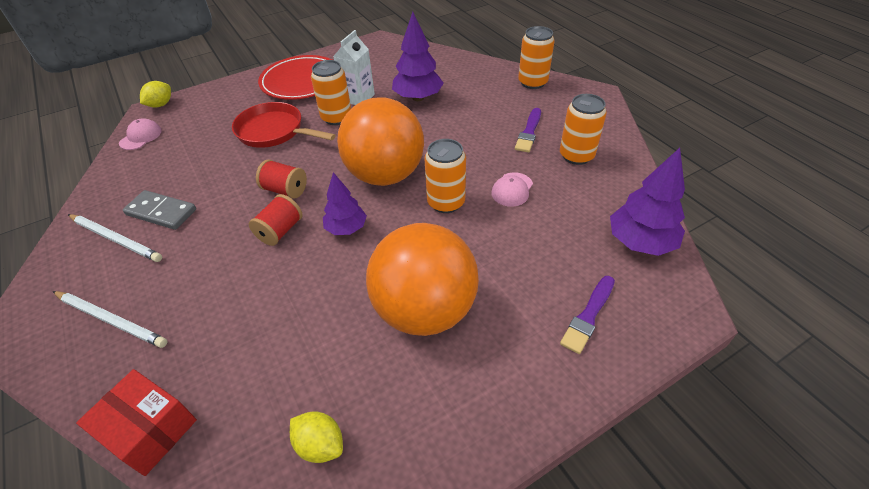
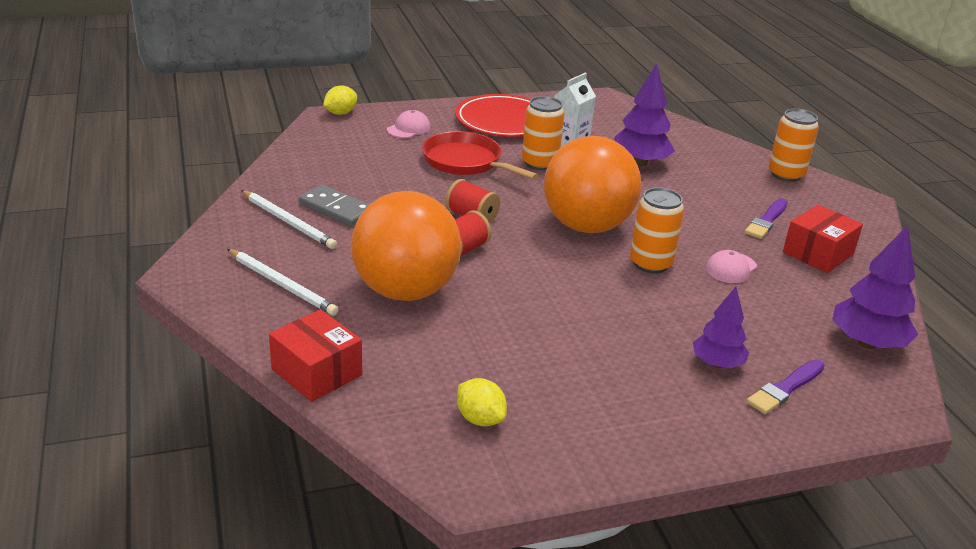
camera: 10 degrees right, 15 degrees down
pink cap [119,118,162,150] -> pink cap moved to [387,110,430,138]
purple tree [323,172,367,235] -> purple tree moved to [693,287,749,368]
orange ball [366,223,479,336] -> orange ball moved to [351,191,461,301]
orange can [560,94,607,165] -> red box [783,205,863,273]

